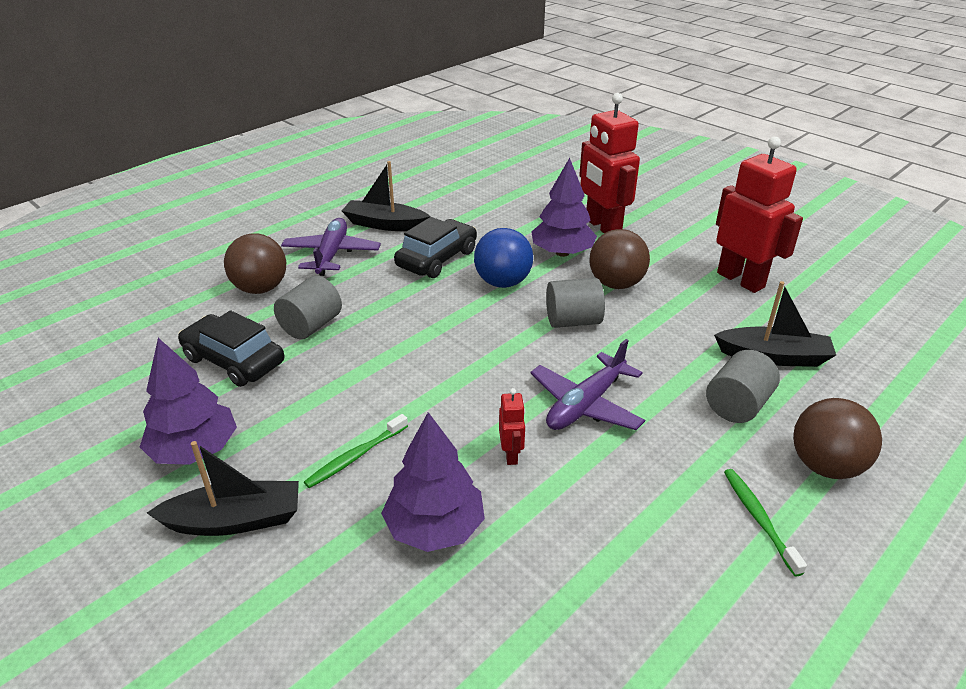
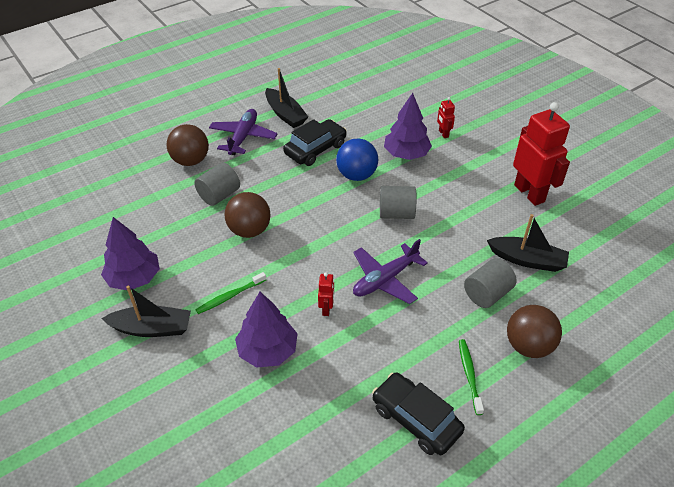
camera: 10 degrees right, 10 degrees up
black car [178,311,284,387] -> black car moved to [372,373,465,455]
black boat [342,161,431,231] -> black boat turned 150 degrees counterclockwise [265,68,308,128]
red robot [579,93,640,234] -> red robot [437,97,455,138], size x0.44
brown ball [589,229,650,289] -> brown ball moved to [224,192,271,238]

